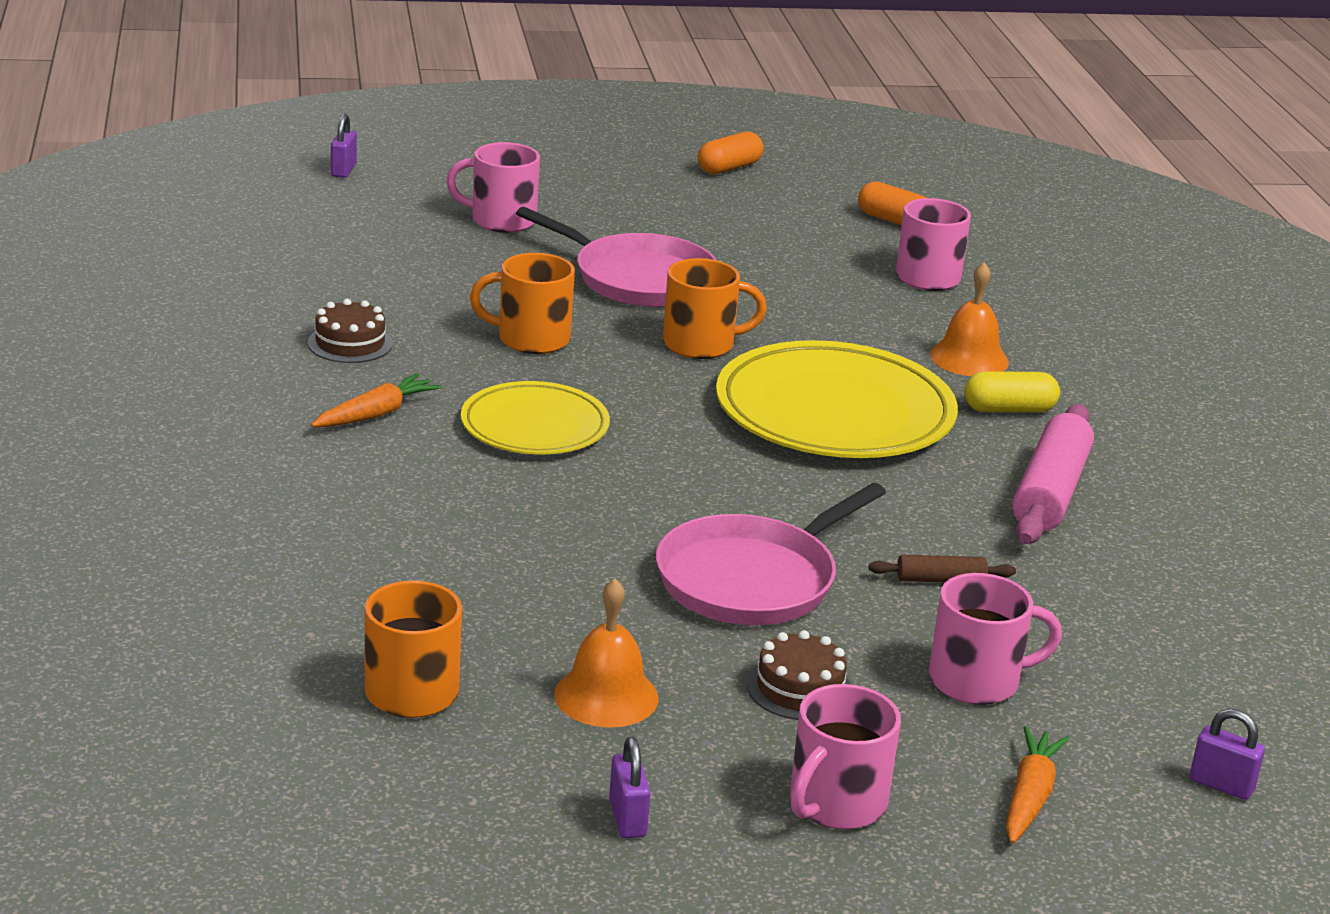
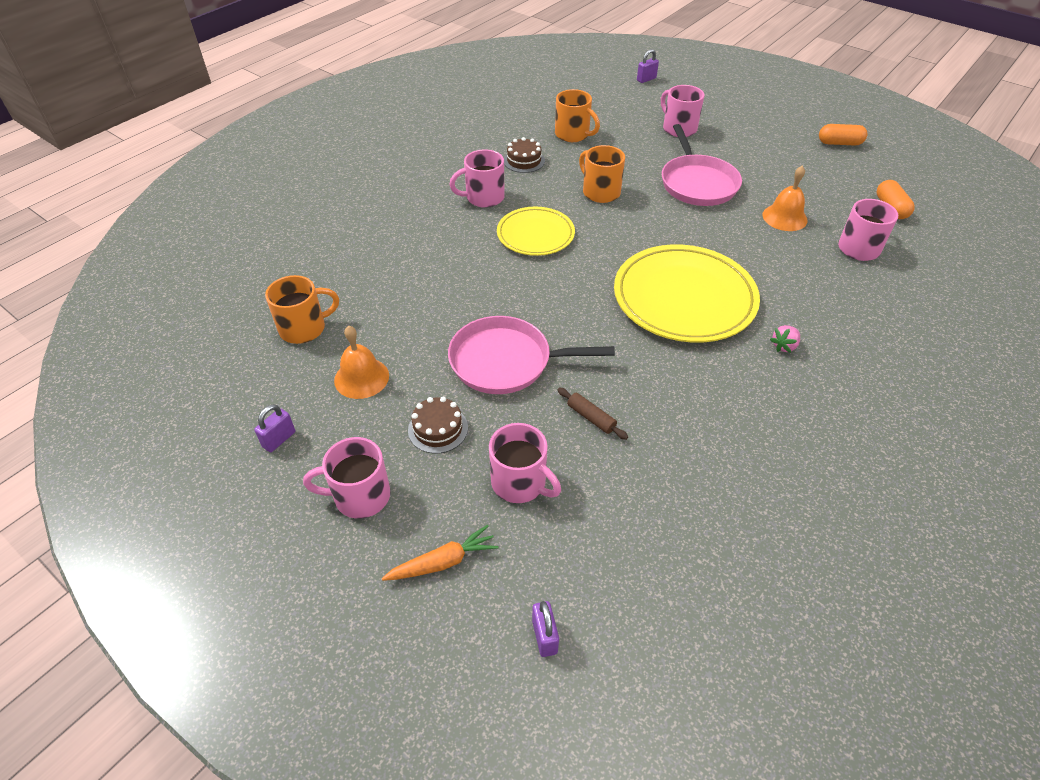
camera: 50 degrees right, 20 degrees up
orange carrot [311,373,442,427] -> pink mug [449,150,505,208]
orange mug [663,258,767,359] -> orange mug moved to [555,89,600,142]
orange bell [930,262,1009,376] -> orange bell moved to [762,166,808,231]
yellow capsule [964,371,1060,412] -> pink strawberry [770,325,800,353]
pink rolling pin [1012,404,1094,544] -> none

